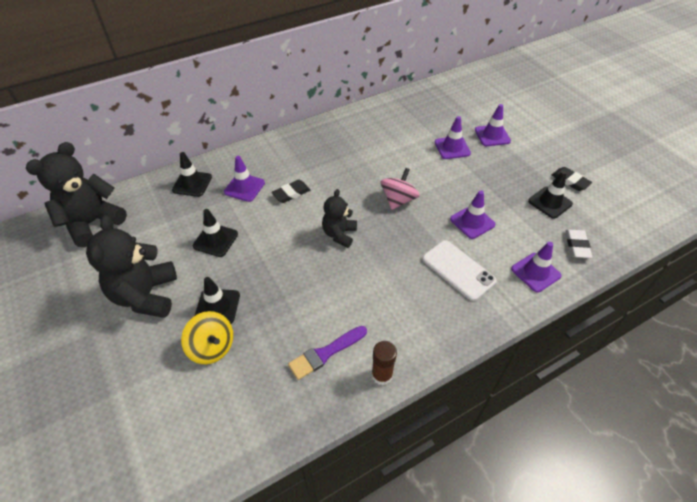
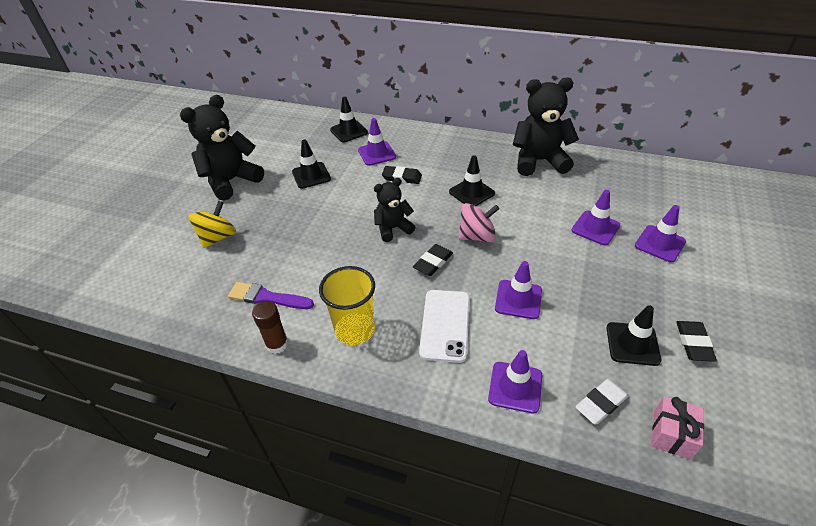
camera: 50 degrees right, 5 degrees down
black teddy bear [26,142,127,247] -> black teddy bear moved to [513,77,579,176]
yellow spinning top [181,311,233,364] -> yellow spinning top turned 150 degrees counterclockwise [189,201,236,248]
black traffic cone [195,277,240,324] -> black traffic cone moved to [449,156,495,206]
none -> yellow cup [319,266,375,345]
none -> black eraser [413,244,453,276]
none -> pink gift [651,396,704,459]

